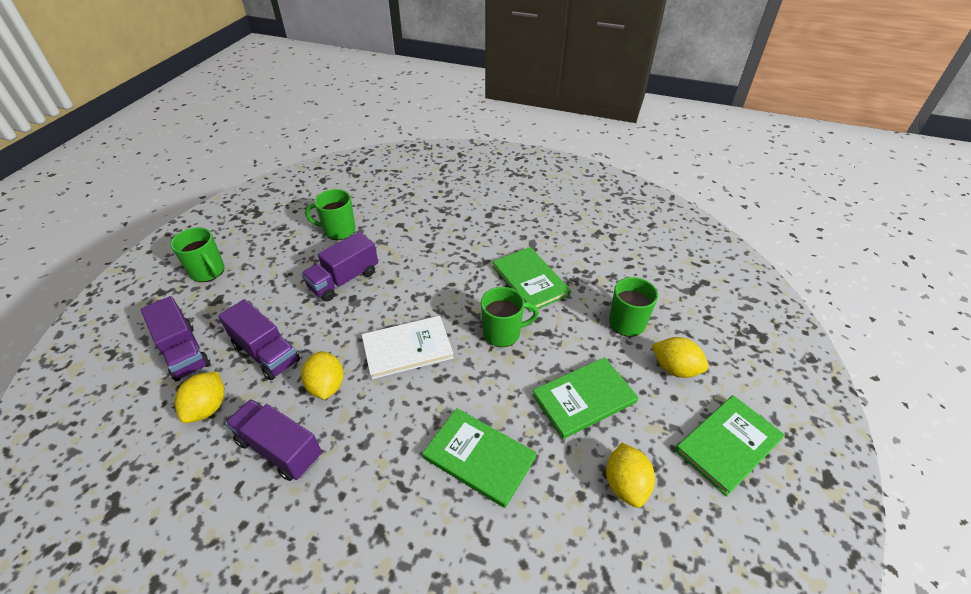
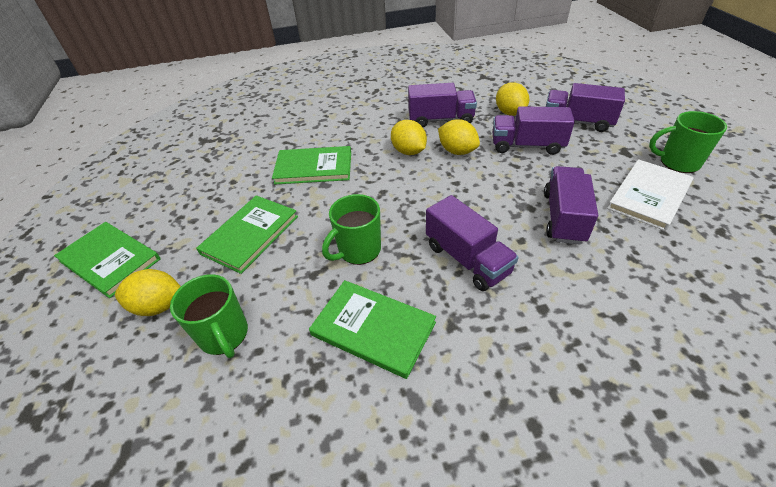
camera: 150 degrees right, 0 degrees up
green mug [305,189,356,240] -> none
white book [362,316,454,379] -> white book moved to [607,159,694,231]
yellow lemon [606,443,655,508] -> yellow lemon moved to [391,120,427,155]
green book [675,395,785,496] -> green book turned 75 degrees counterclockwise [54,222,160,298]
none -> purple truck [426,195,519,291]

